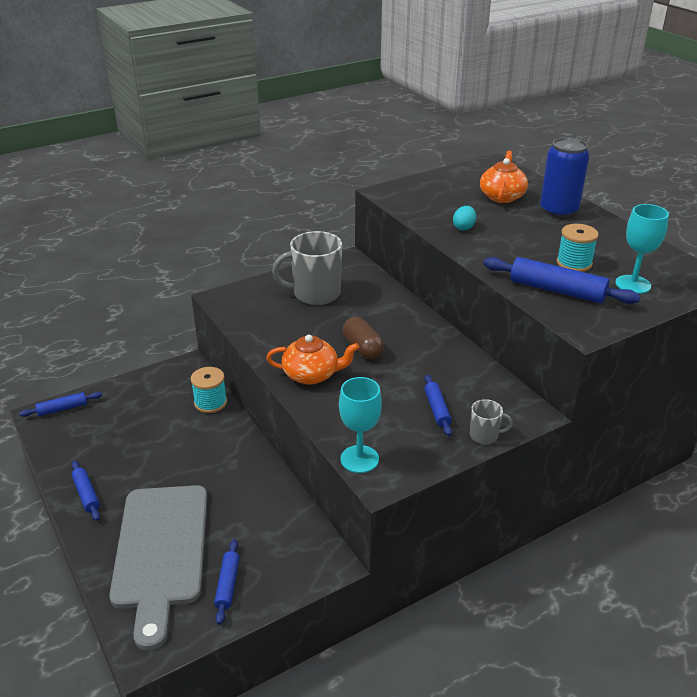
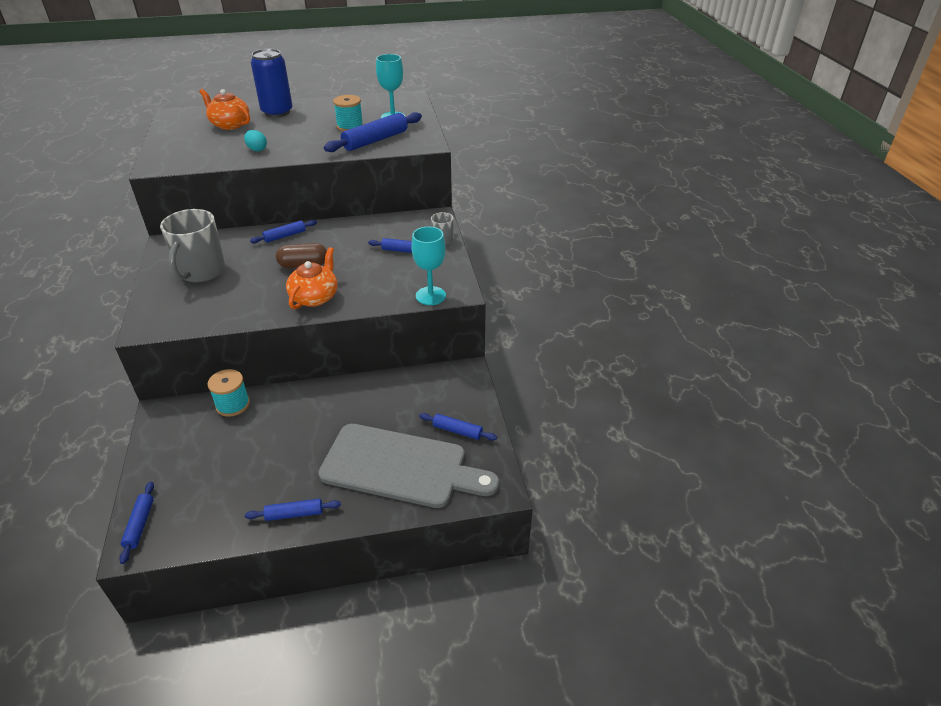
camera: 70 degrees left, 5 degrees up
none -> blue rolling pin [250,220,317,243]

